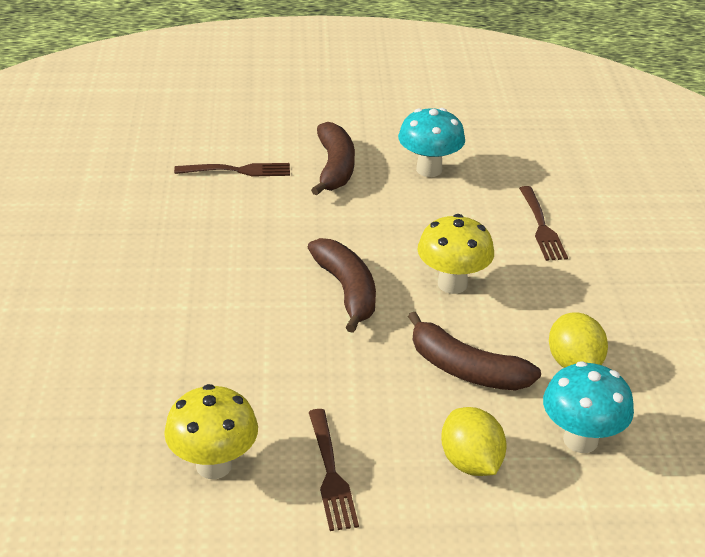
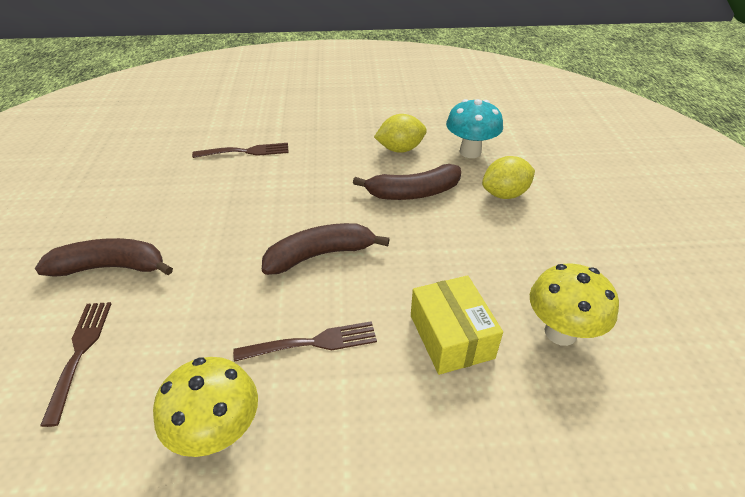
camera: 90 degrees left, 5 degrees up
brown fork [309,409,359,531] -> brown fork moved to [233,321,377,362]
turquoise mushroom [398,108,465,177] -> none
brown banana [408,312,541,391] -> brown banana turned 45 degrees clockwise [353,164,461,200]
yellow mushroom [418,214,494,294] -> yellow mushroom moved to [153,357,258,457]
none -> yellow box [411,275,503,375]

